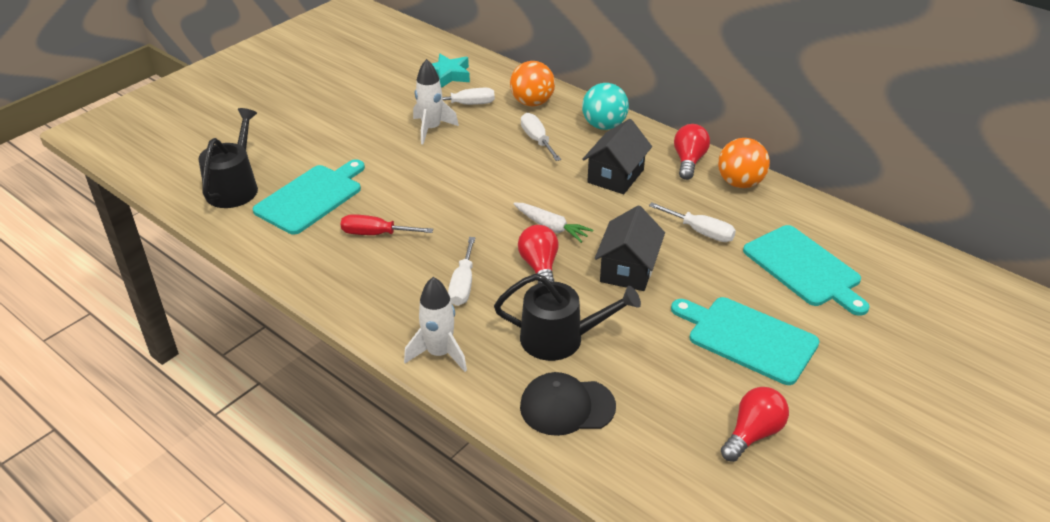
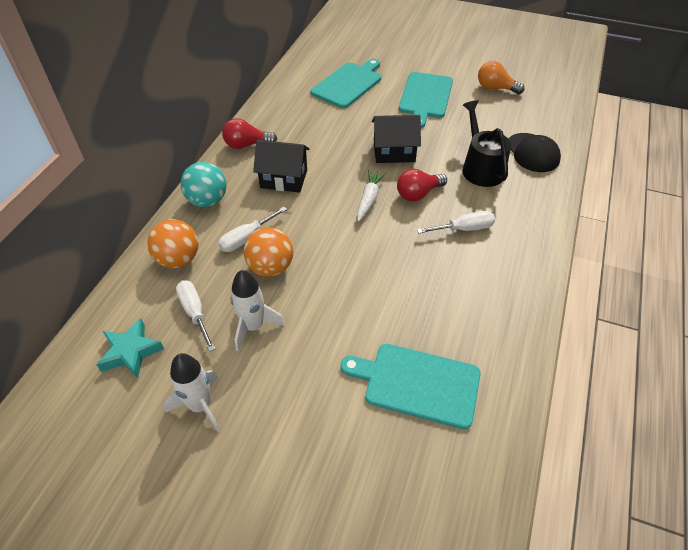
camera: 110 degrees left, 10 degrees up
black watering can [198,108,258,208] -> none
red screwdriver [341,214,433,235] -> none
white rocket [404,277,467,372] -> white rocket moved to [164,353,220,432]
white screwdriver [649,203,736,242] -> none
orange ball [718,138,770,188] -> orange ball moved to [244,227,293,277]
red light bulb [721,387,789,462] -> orange light bulb [478,61,525,94]

